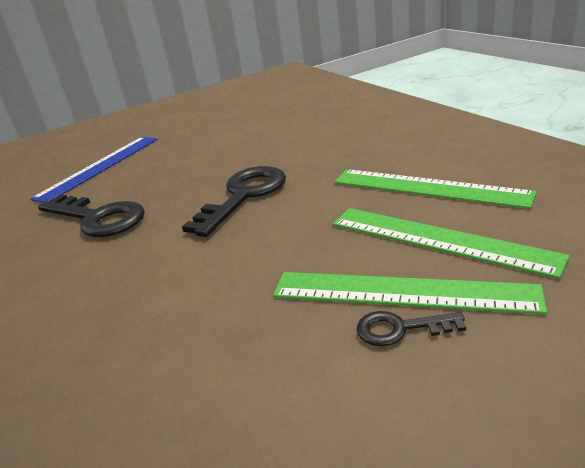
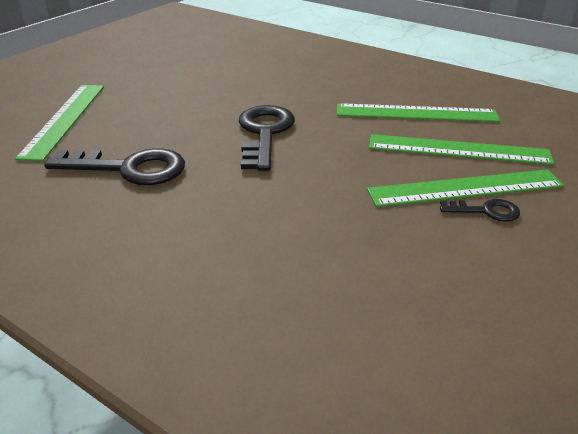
camera: 30 degrees left, 5 degrees up
blue ruler [31,137,158,203] -> green ruler [15,85,104,161]
black key [357,311,466,347] -> black key turned 150 degrees counterclockwise [440,199,520,221]

